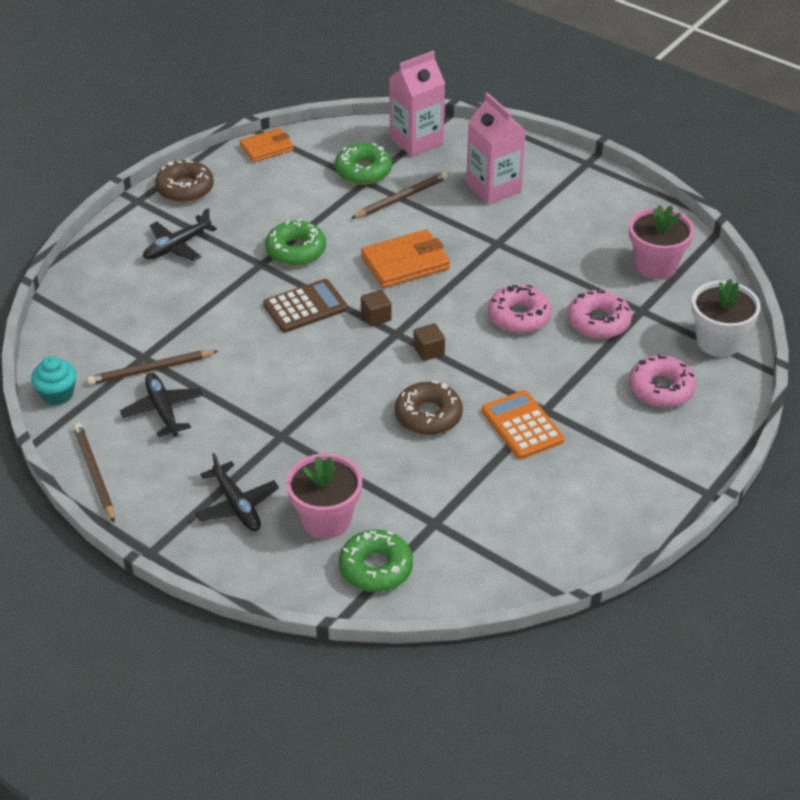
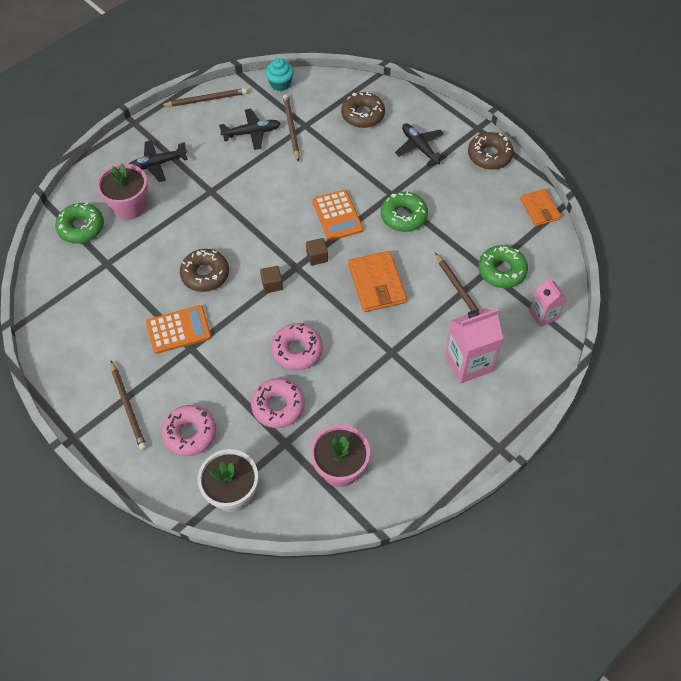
camera: 100 degrees right, 15 degrees up
brown calculator [263,279,348,333] -> orange calculator [312,190,363,241]
pink carton [389,51,445,157] -> pink carton [529,277,567,327], size x0.61
none -> brown pencil [111,361,147,450]
none -> brown donut [341,92,385,128]

